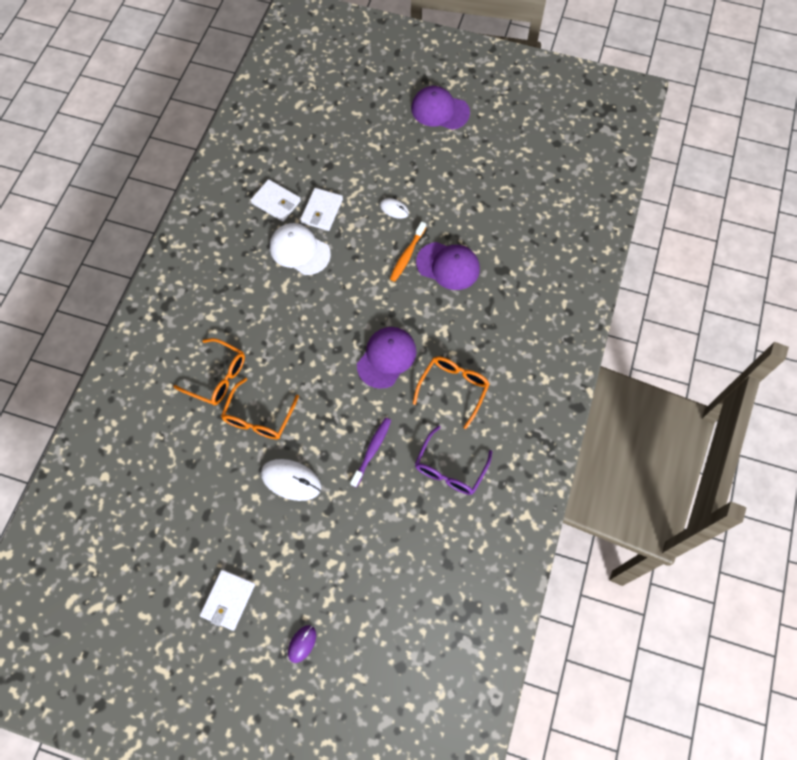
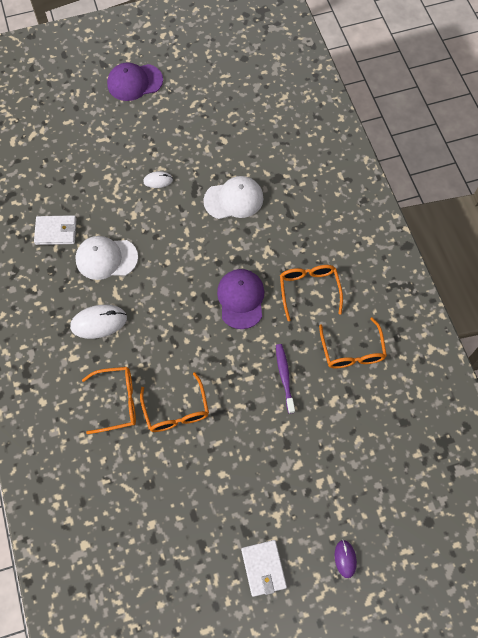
camera: 35 degrees left, 0 degrees up
white mouse [261,459,322,501] -> white mouse moved to [70,305,127,339]
white wallet [300,188,343,231] -> none
orange toothbrush [390,221,426,282] -> none
purple glasses [415,426,492,495] -> orange glasses [319,317,387,368]
purple cap [416,242,480,290] -> white cap [203,176,263,219]

